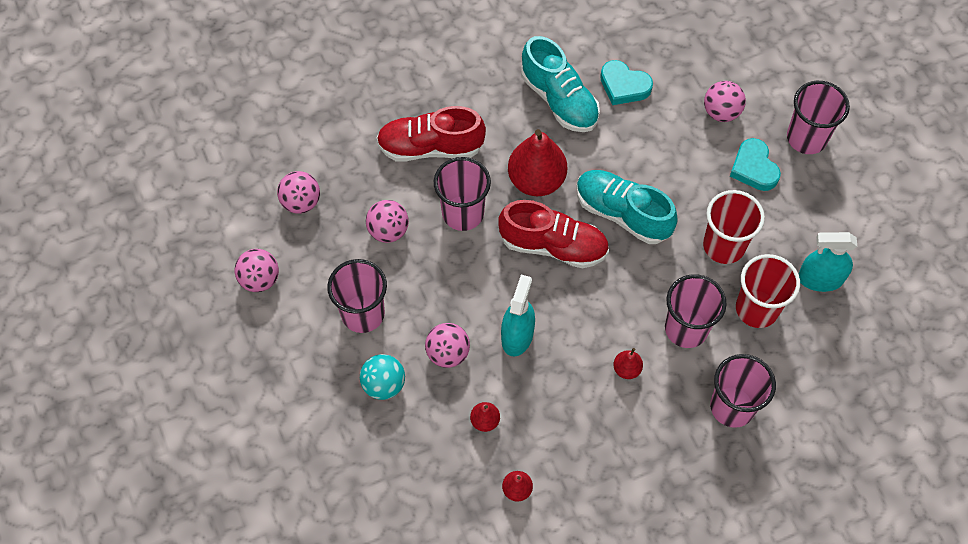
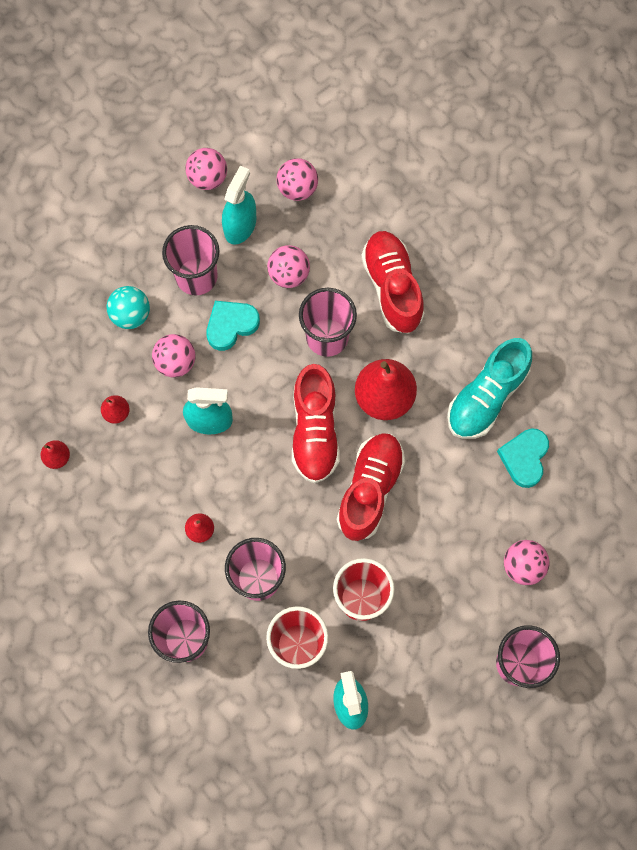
camera: 75 degrees right, 10 degrees up
turquoise shoe [576,170,678,244] -> red shoe [337,433,405,541]
turquoise heart [730,138,781,191] -> turquoise heart moved to [206,301,260,351]
none -> turquoise spray bottle [222,166,256,245]

